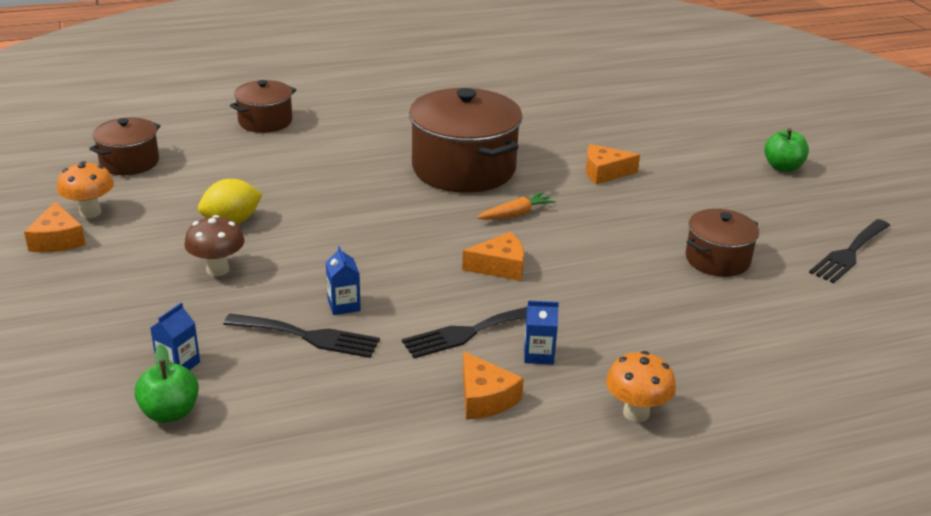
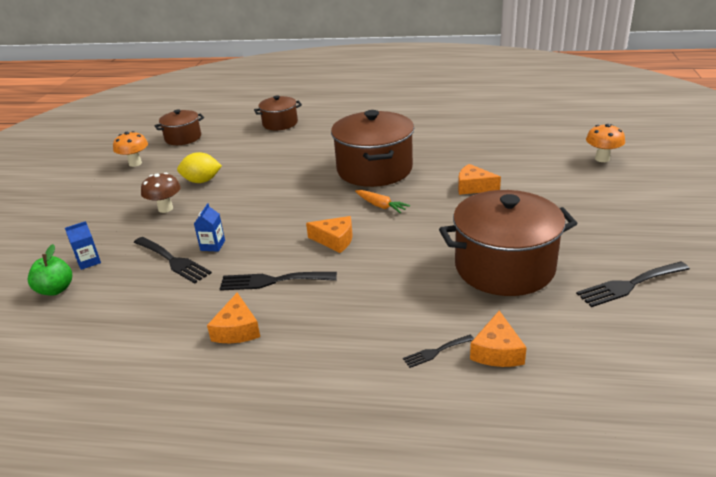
camera: 30 degrees right, 0 degrees up
orange cheese [24,202,86,252] -> orange cheese moved to [470,311,527,367]
orange carrot [477,192,556,220] -> orange carrot turned 45 degrees clockwise [355,190,410,213]
blue carton [524,300,559,365] -> none
orange mushroom [606,351,676,422] -> orange mushroom moved to [586,124,625,162]
brown pot [685,209,759,277] -> brown pot [439,190,578,296], size x1.82
green apple [764,128,809,172] -> none
none -> black fork [403,335,474,368]

